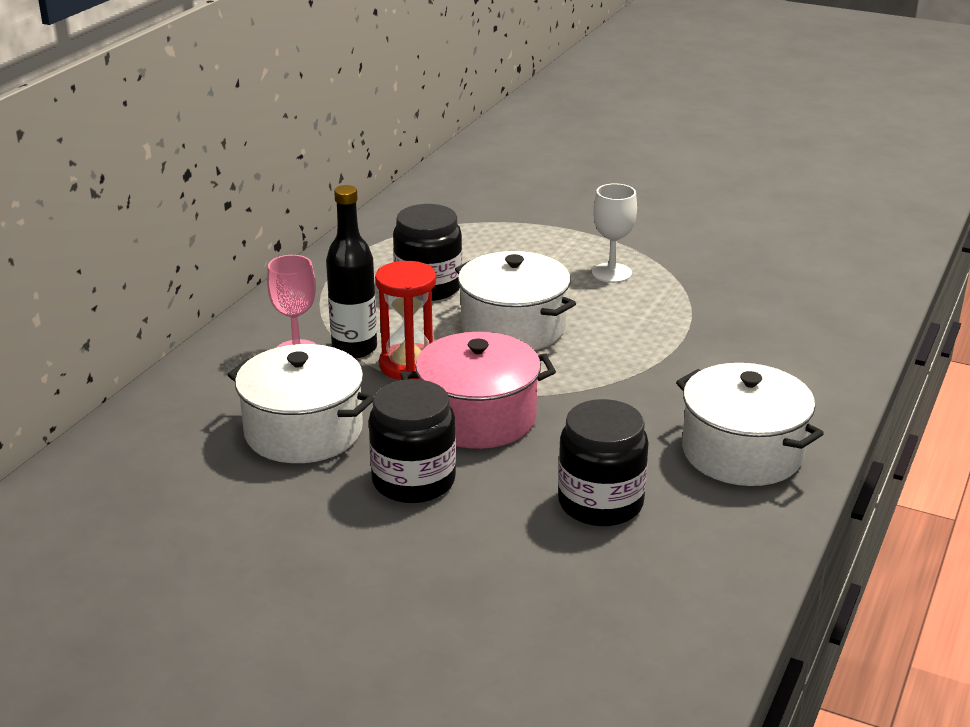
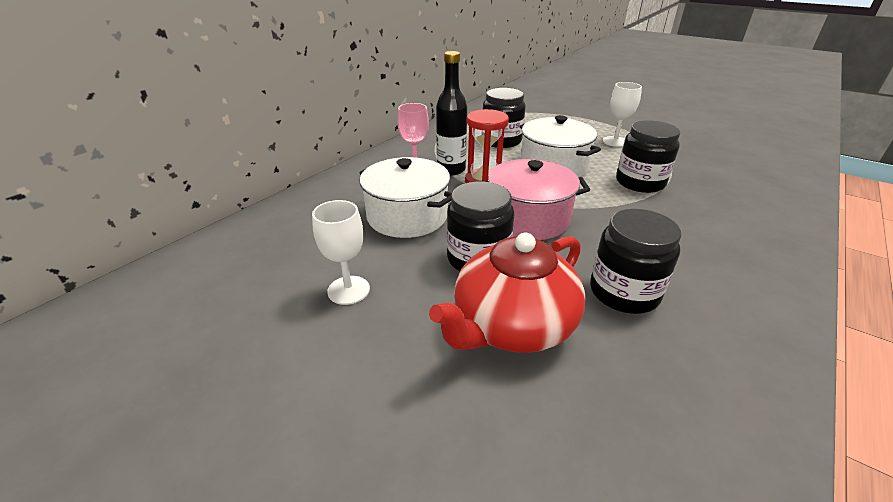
camera: 10 degrees right, 5 degrees up
white pot [676,363,824,486] -> none
none -> white goblet [312,200,370,305]
none -> red teapot [429,233,586,353]
none -> black jar [616,120,680,193]

